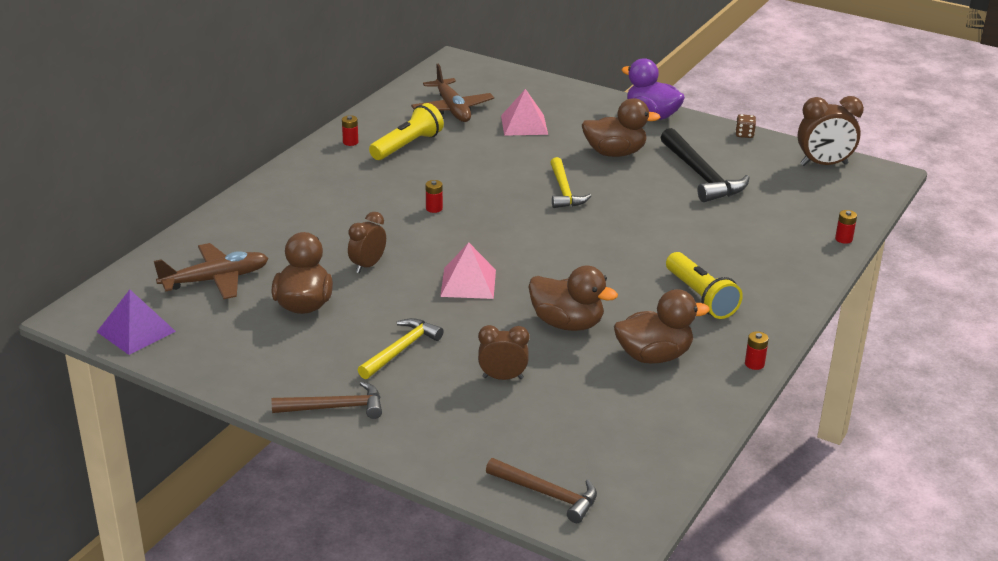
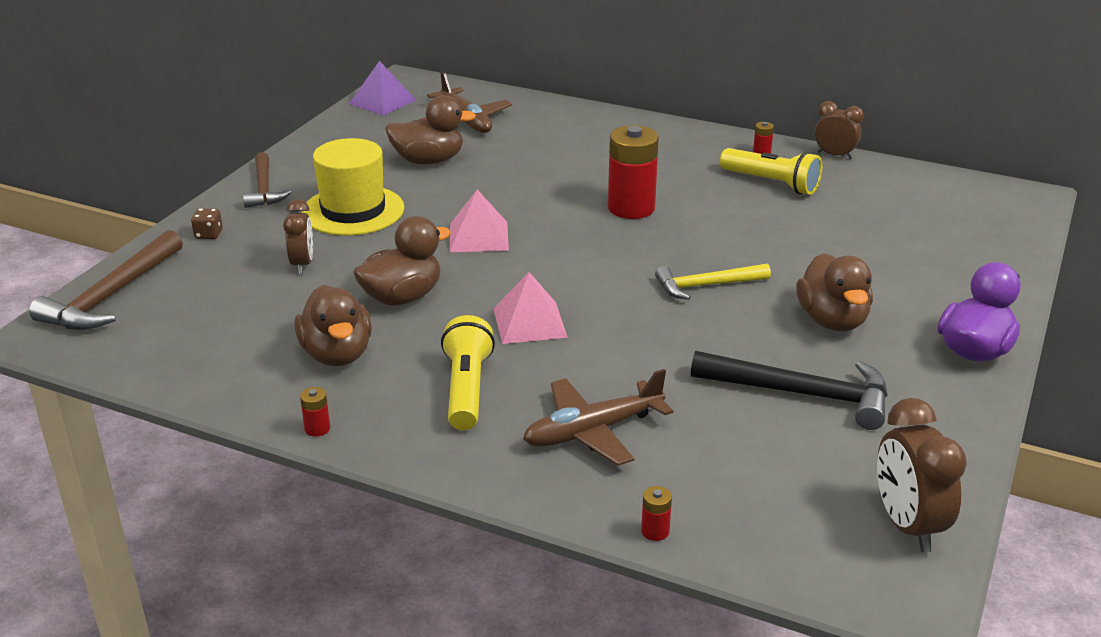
camera: 85 degrees right, 0 degrees up
brown clock [348,212,386,273] -> brown clock moved to [815,101,864,159]
yellow hammer [358,318,444,379] -> yellow hat [302,138,405,236]
brown plane [411,64,494,122] -> brown plane moved to [523,369,673,466]
red battery [426,180,443,213] -> red battery [608,125,659,219], size x2.43
brown hammer [486,458,597,523] -> brown hammer [29,230,183,330], size x1.52
pink pyramid [501,89,548,136] -> pink pyramid moved to [493,272,568,344]
brown duck [529,266,618,331] -> brown duck turned 150 degrees counterclockwise [353,216,451,306]
black hammer [660,128,750,202] -> black hammer turned 135 degrees counterclockwise [691,351,888,430]
yellow flashlight [666,252,743,319] -> yellow flashlight turned 120 degrees clockwise [441,315,495,430]
brown dice [735,114,756,138] -> brown dice moved to [191,208,223,239]

